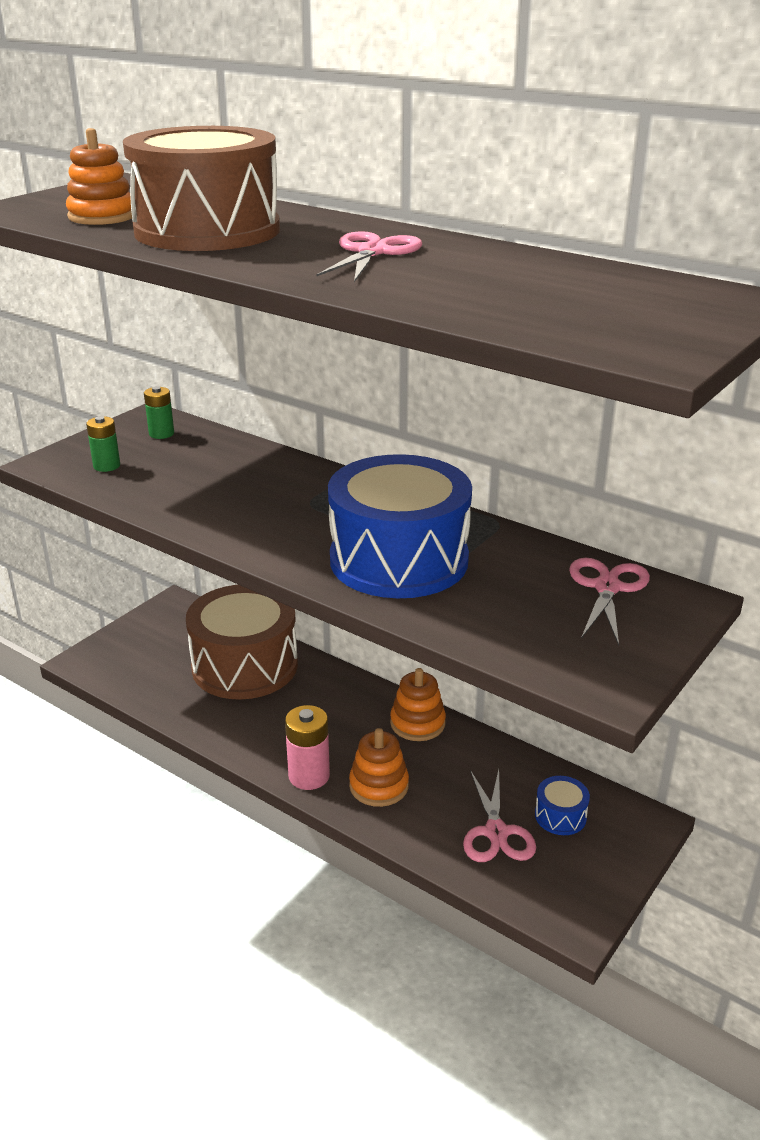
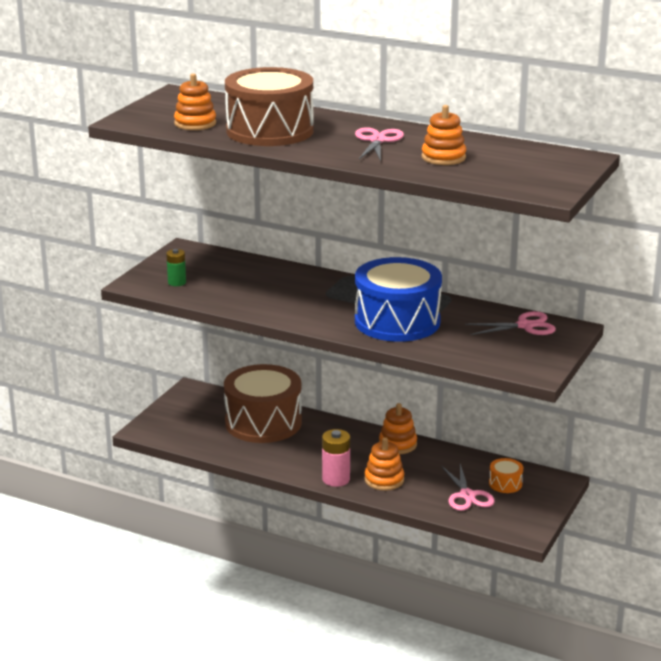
camera: 10 degrees left, 5 degrees down
green battery [144,386,174,439] -> none
blue drum [535,776,590,835] -> orange drum [489,458,523,493]
pink scissors [569,558,650,646] -> pink scissors turned 75 degrees clockwise [465,311,556,335]
none -> orange stacking toy [421,105,466,165]

